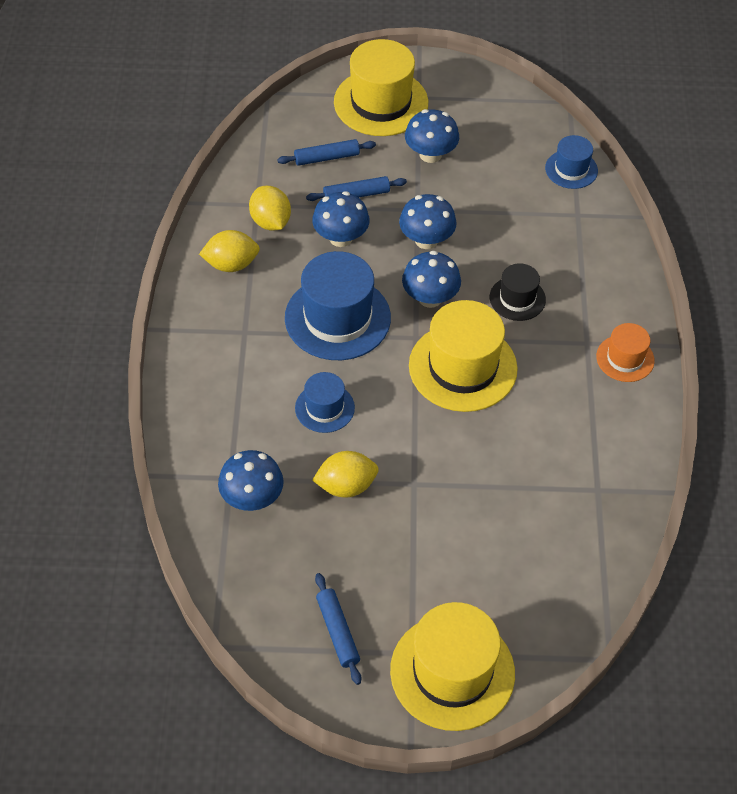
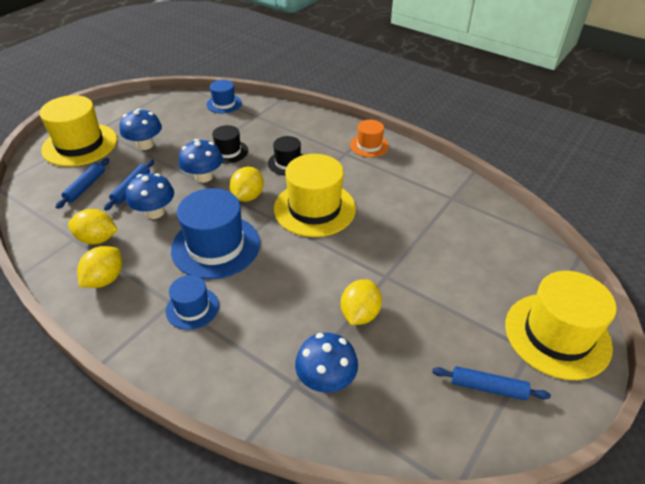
camera: 55 degrees left, 10 degrees down
blue hat [295,372,355,433] -> blue hat moved to [166,275,219,330]
blue mushroom [402,251,461,308] -> yellow lemon [230,167,264,202]
none -> black hat [212,125,248,164]

